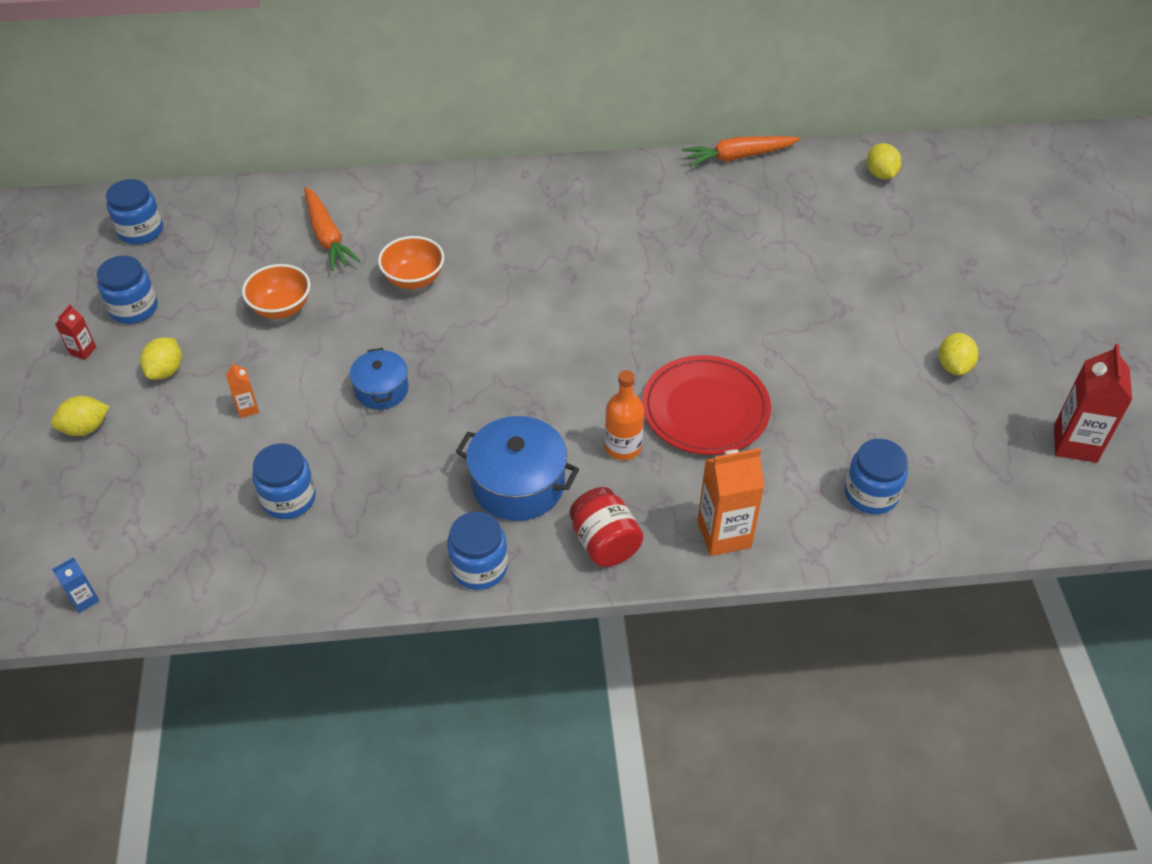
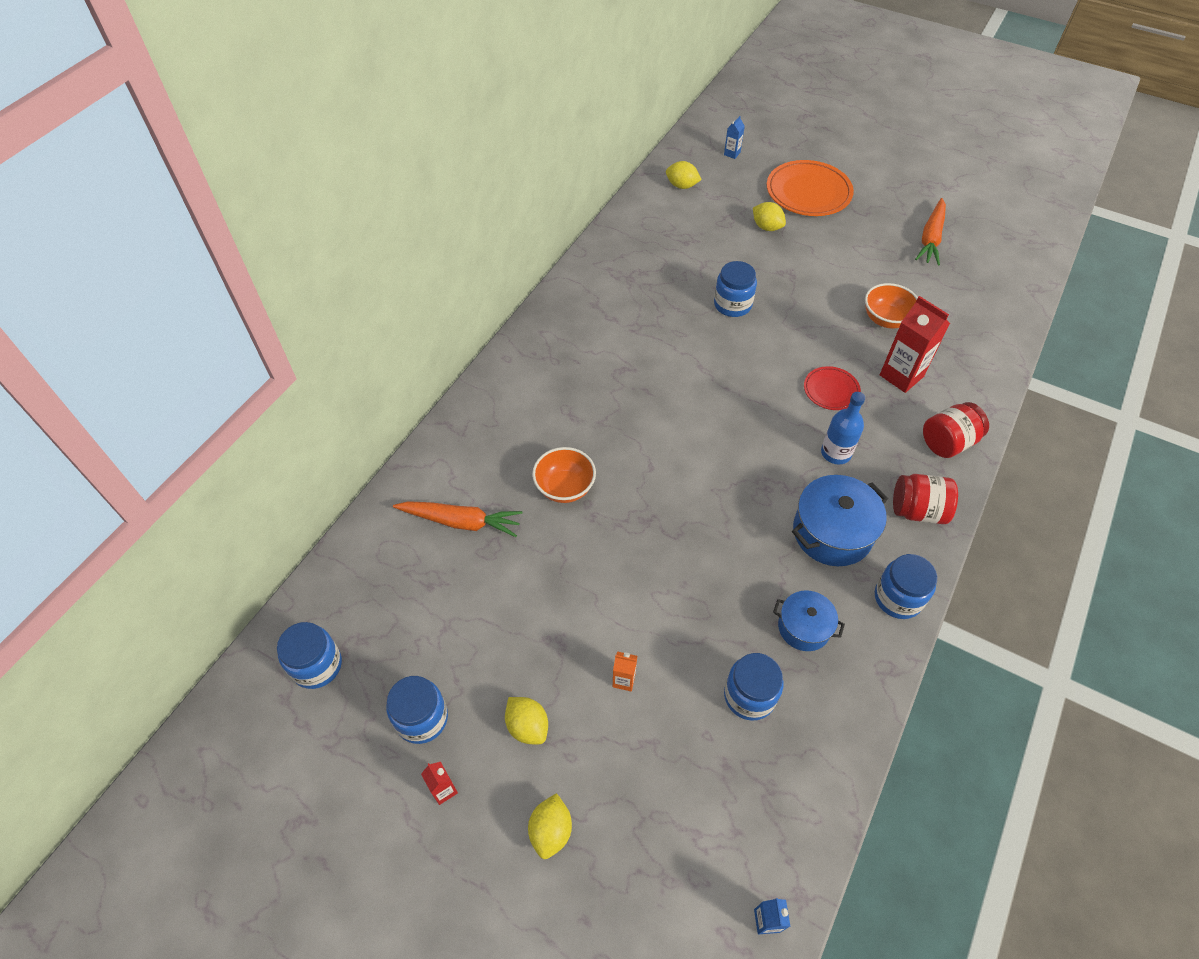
camera: 55 degrees left, 5 degrees up
orange bowl [242,264,311,319] -> orange bowl moved to [865,283,918,328]
blue pot [350,348,409,410] -> blue pot moved to [773,590,845,651]
orange bottle [605,370,644,460] -> blue bottle [821,392,865,465]
red plate [642,355,771,455] -> red plate [804,366,861,410], size x0.54
orange carrot [682,136,800,167] -> orange carrot moved to [915,198,946,266]
orange carton [697,448,764,556] -> red jar [923,402,989,458]
blue jar [845,439,908,514] -> blue jar moved to [714,261,757,317]
yellow lemon [939,333,978,375] -> yellow lemon moved to [753,202,786,231]
red carton [1054,344,1132,463] -> red carton moved to [880,296,950,393]
none -> blue carton [724,116,745,159]
none -> orange plate [767,160,854,216]

